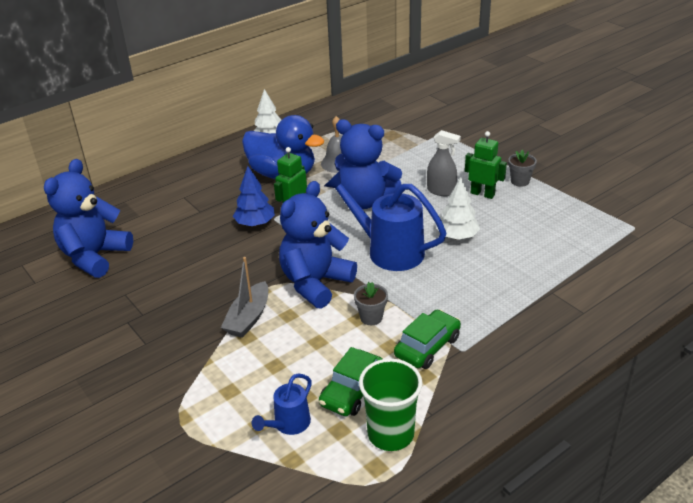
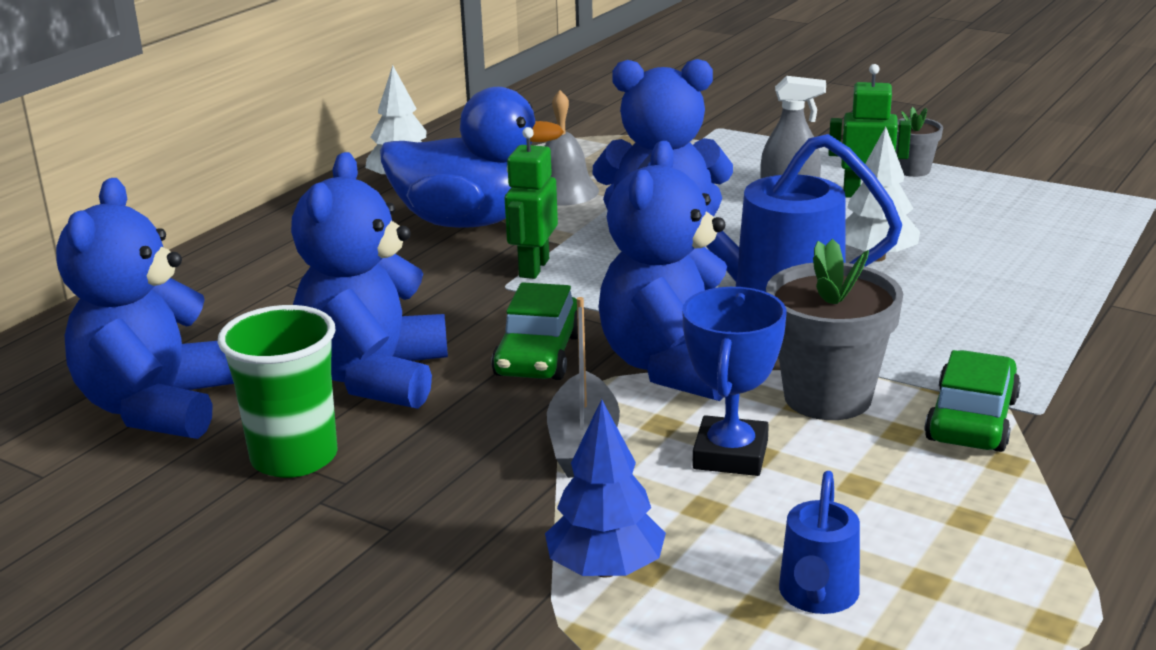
camera: 20 degrees left, 10 degrees down
blue tree [233,166,275,227] -> blue tree moved to [545,399,666,578]
green car [319,347,382,416] -> green car moved to [491,282,578,380]
grey flower pot [354,282,388,325] -> grey flower pot [766,239,903,420], size x1.88
green cup [359,359,423,451] -> green cup moved to [218,305,338,478]
none -> blue teddy bear [291,152,448,409]
none -> blue trophy [682,287,786,476]

